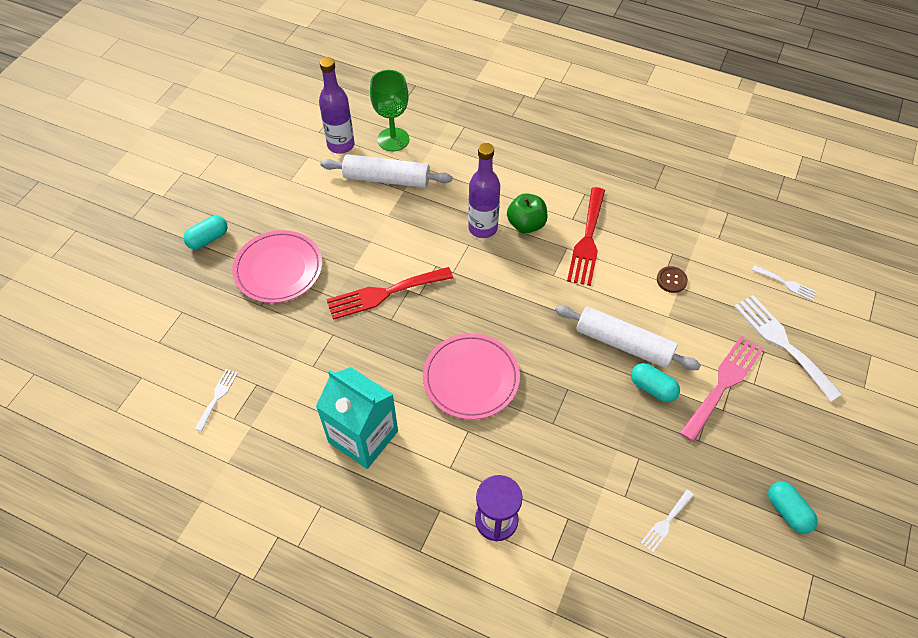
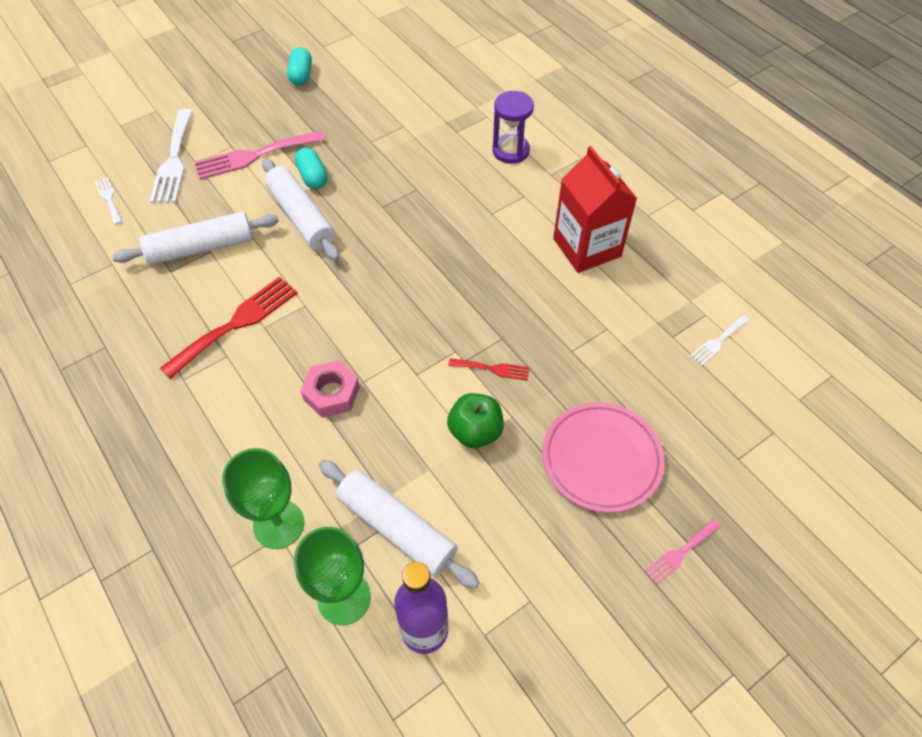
camera: 150 degrees left, 0 degrees up
turquoise capsule [183,215,228,249] -> pink fork [645,519,721,584]
turquoise carton [316,367,398,469] -> red carton [553,146,637,273]
red fork [326,267,453,320] -> red fork [448,358,530,381], size x0.51
pink plate [423,333,520,420] -> none
purple bottle [468,143,500,238] -> pink nut [300,360,360,418]
green apple [507,193,548,233] -> green apple moved to [447,393,504,448]
white fork [641,490,694,553] -> none
brown button [657,266,688,293] -> white rolling pin [112,212,279,265]
none -> green goblet [222,448,305,549]

